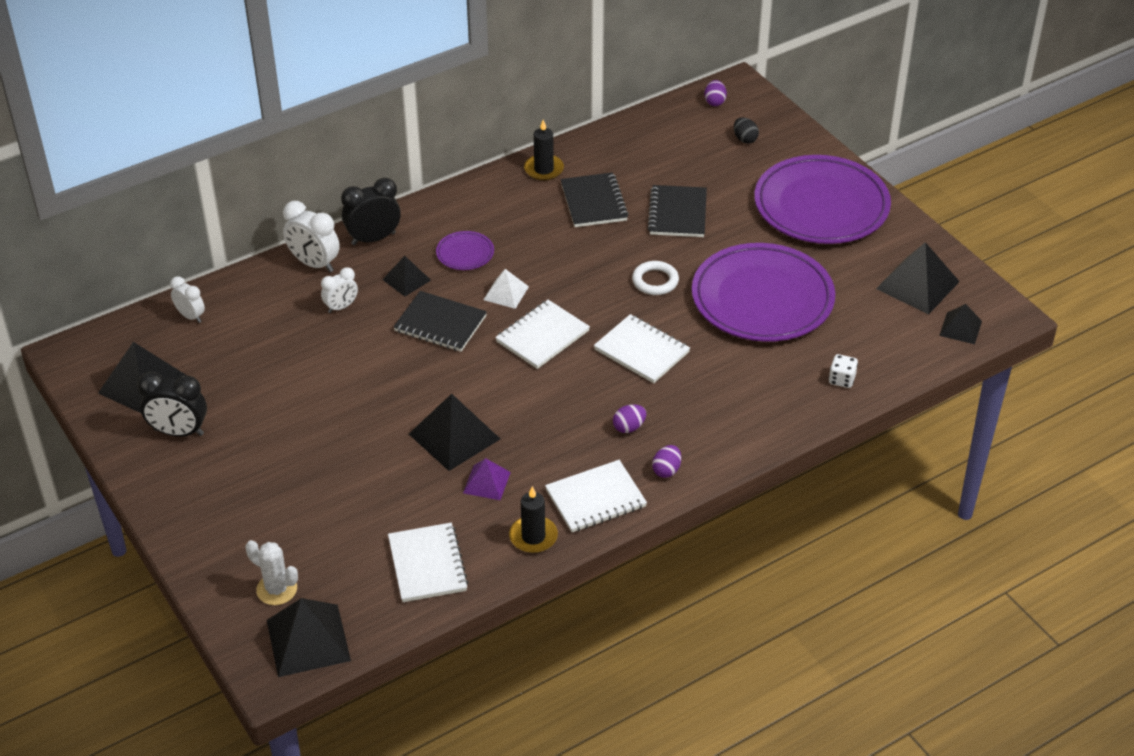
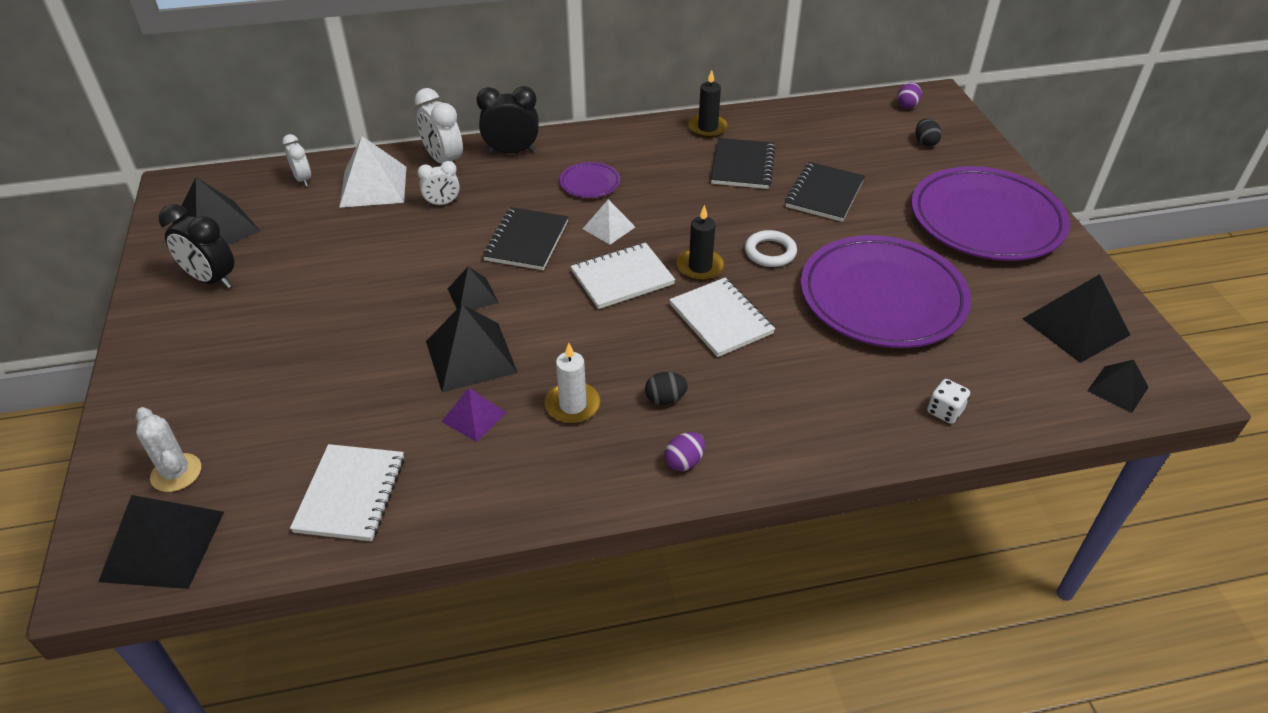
camera: 20 degrees right, 0 degrees up
black pyramid [382,256,431,296] -> black pyramid moved to [448,266,499,310]
black notebook [393,291,487,352] -> black notebook turned 60 degrees clockwise [483,207,568,270]
black candle [509,486,558,553] -> black candle moved to [677,205,725,281]
white notebook [545,460,647,532] -> none
purple egg [613,404,646,433] -> black egg [645,372,688,405]
none -> white pyramid [339,136,406,208]
none -> white candle [545,343,601,424]

